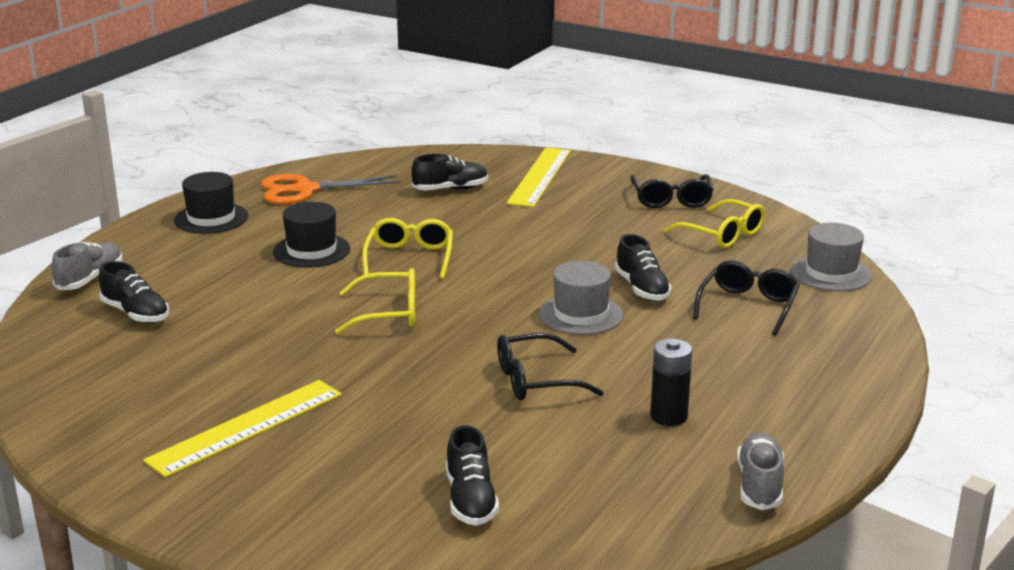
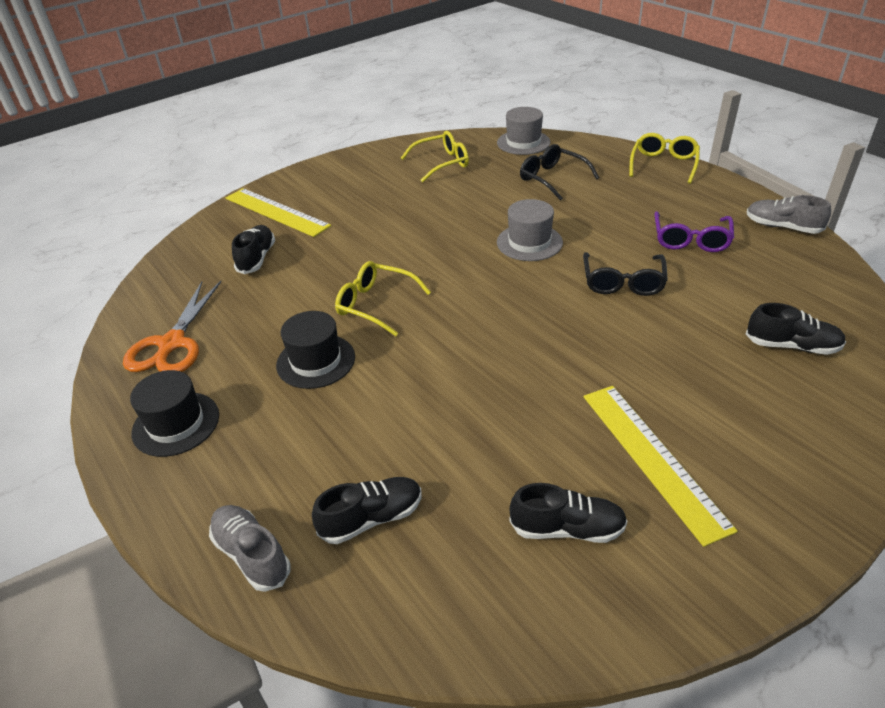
camera: 65 degrees left, 15 degrees up
yellow glasses [335,268,415,334] -> yellow glasses moved to [630,133,700,184]
black shoe [615,234,671,301] -> black shoe moved to [509,483,627,543]
black glasses [630,174,713,208] -> none
black battery [650,339,692,426] -> purple glasses [654,211,734,252]

